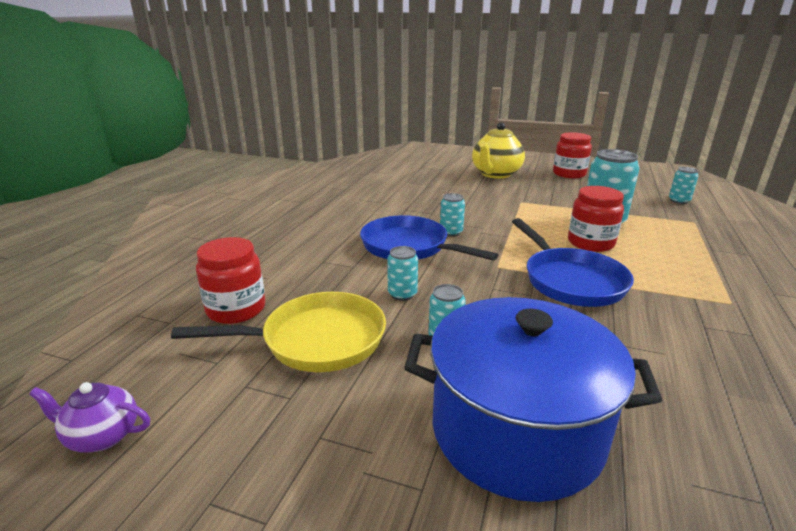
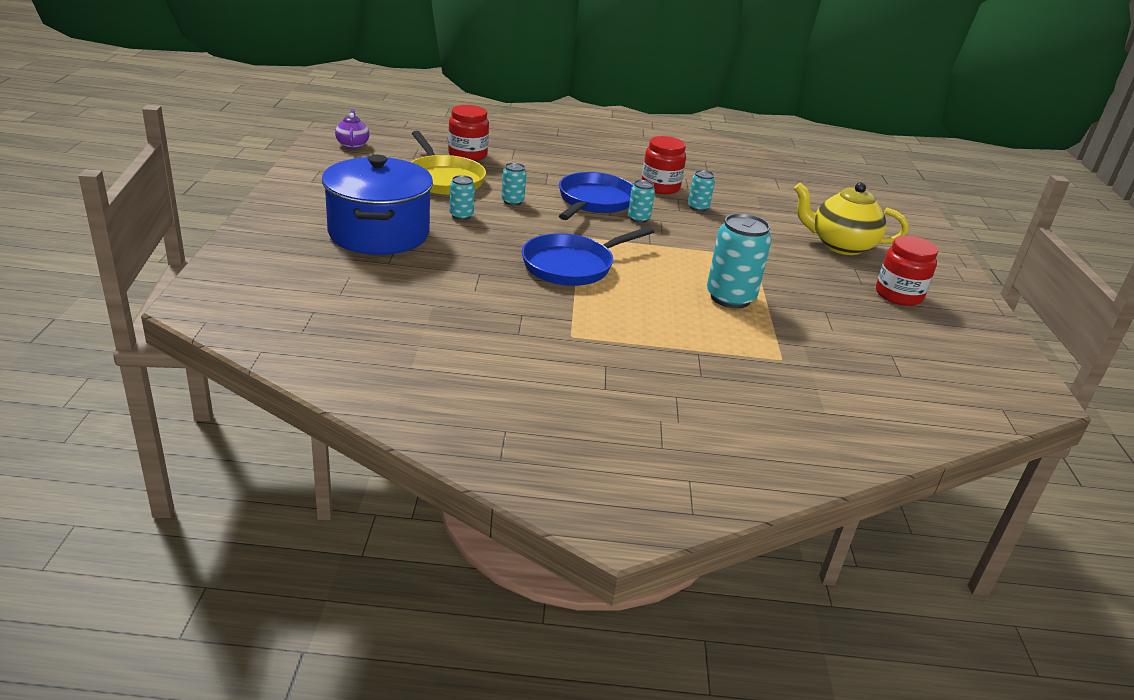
camera: 70 degrees right, 5 degrees up
red jar [568,186,624,252] -> red jar moved to [641,136,686,194]
turquoise can [669,167,698,204] -> turquoise can moved to [688,170,715,211]

